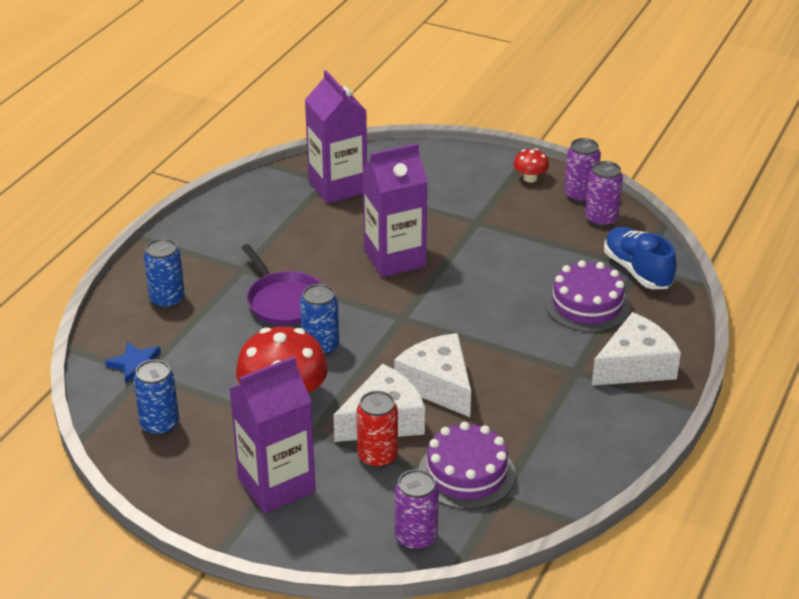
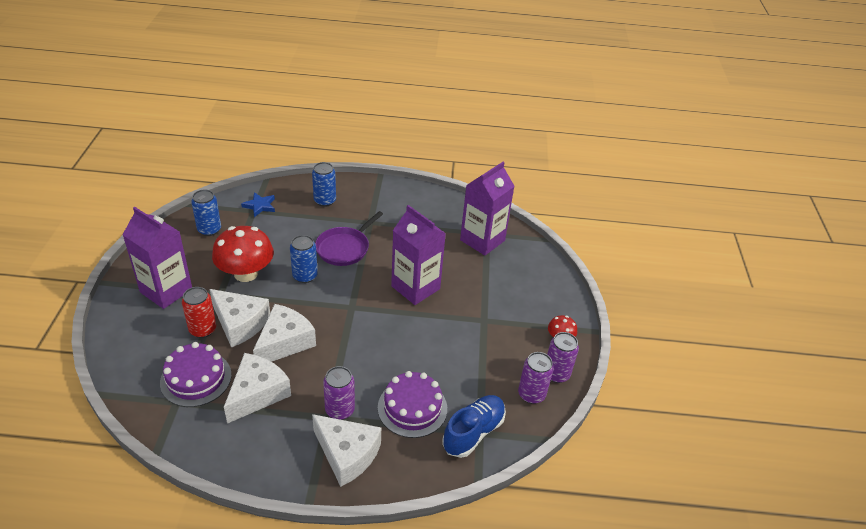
camera: 65 degrees right, 5 degrees up
purple can [395,469,439,551] -> purple can moved to [323,366,355,420]
none -> white cheese [224,353,291,424]

